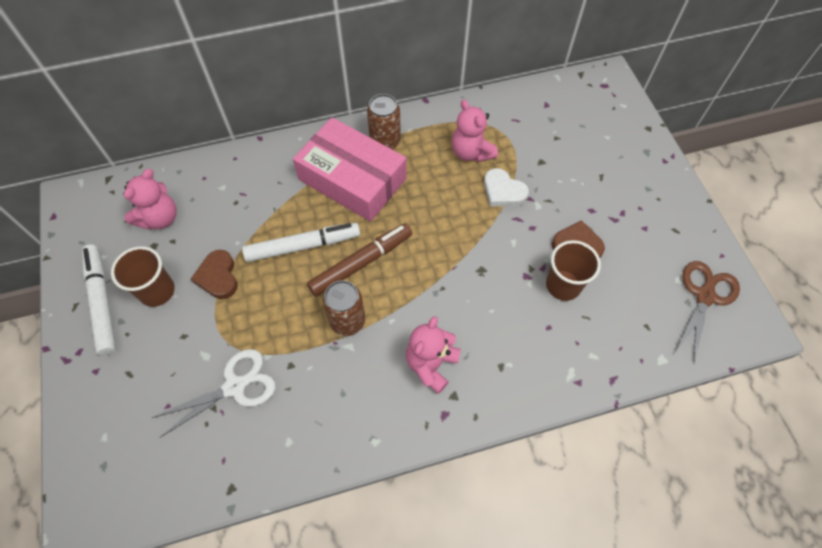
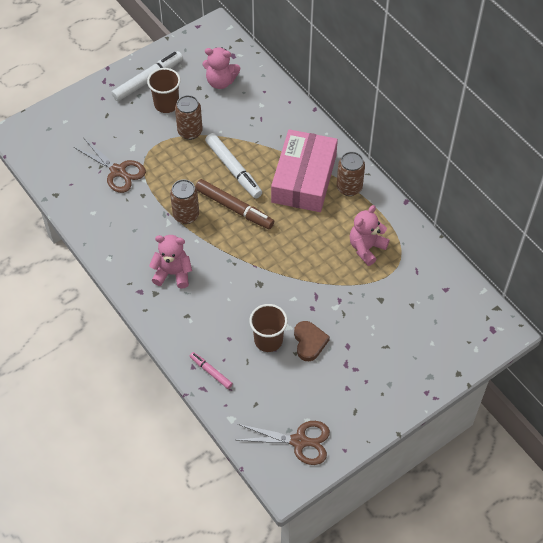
camera: 70 degrees right, 5 degrees down
white scissors [152,349,276,438] -> brown scissors [74,138,146,193]
brown heart [191,250,238,299] -> brown can [175,95,203,140]
white heart [484,168,529,206] -> none
none -> pink marker [190,352,233,389]

